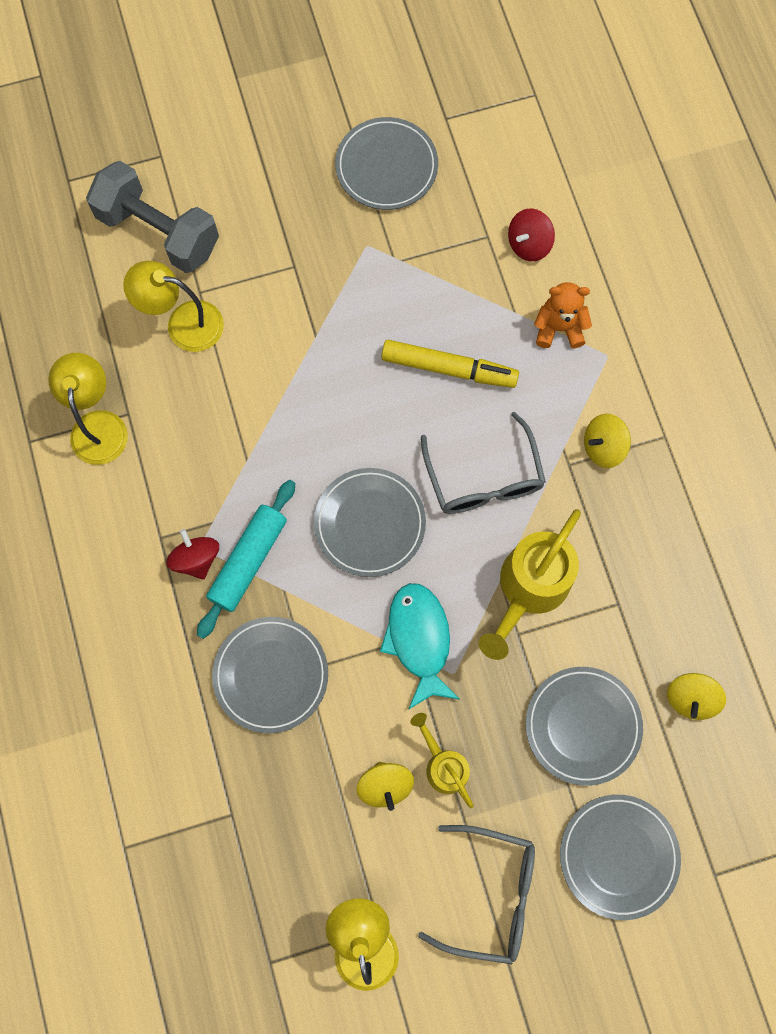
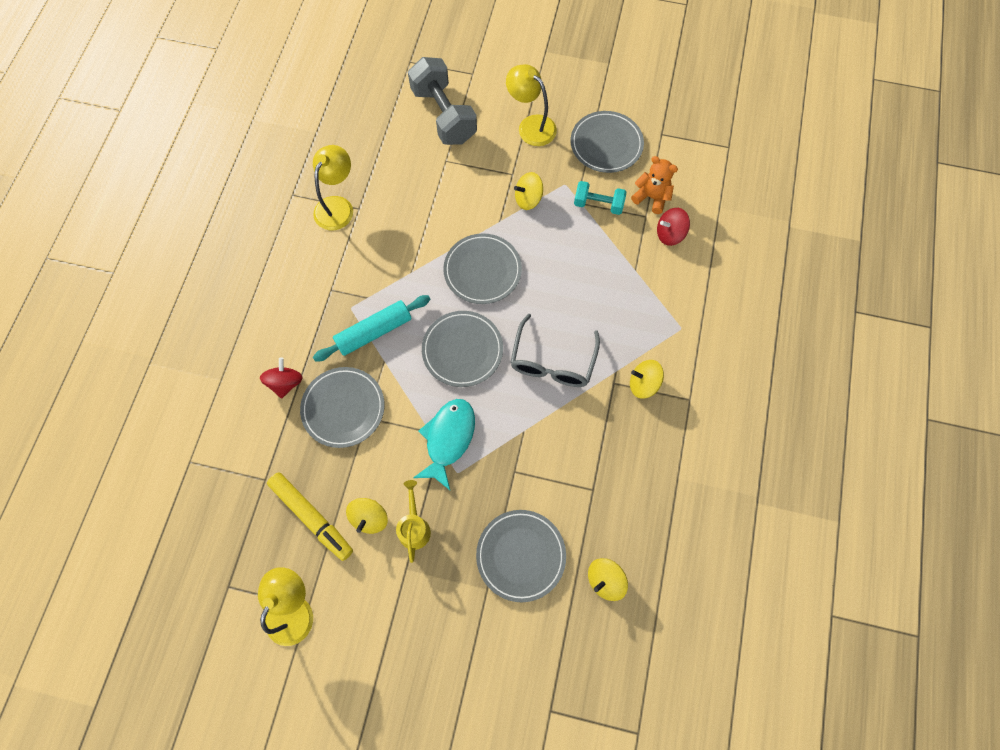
camera: 30 degrees right, 5 degrees down
yellow lamp [123,261,224,352] -> yellow lamp moved to [506,64,557,146]
red spinning top [166,529,219,580] -> red spinning top moved to [260,358,303,398]
yellow marker [381,340,519,388] -> yellow marker moved to [267,472,353,561]
grey glasses [418,825,535,964] -> none
yellow watering can [479,509,581,660] -> none
orange teddy bear [534,282,592,348] -> orange teddy bear moved to [631,156,678,214]
grey plate [560,795,681,920] -> grey plate moved to [443,233,522,304]
none -> yellow spinning top [514,172,543,210]
none -> turquoise dumbbell [574,181,626,215]

